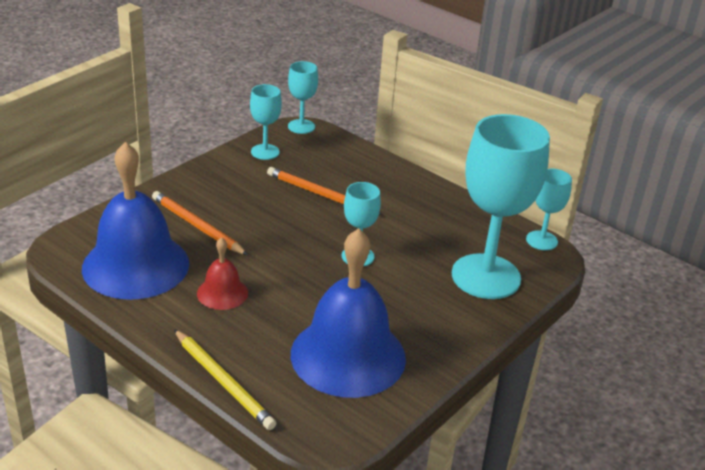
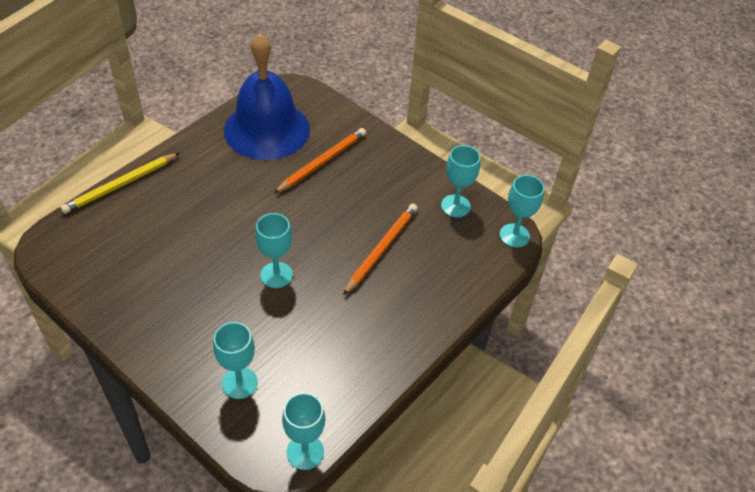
camera: 90 degrees right, 15 degrees up
red bell [197,237,248,310] -> none
blue bell [291,228,406,398] -> none
turquoise goblet [452,114,550,299] -> turquoise goblet [213,322,258,399], size x0.48

